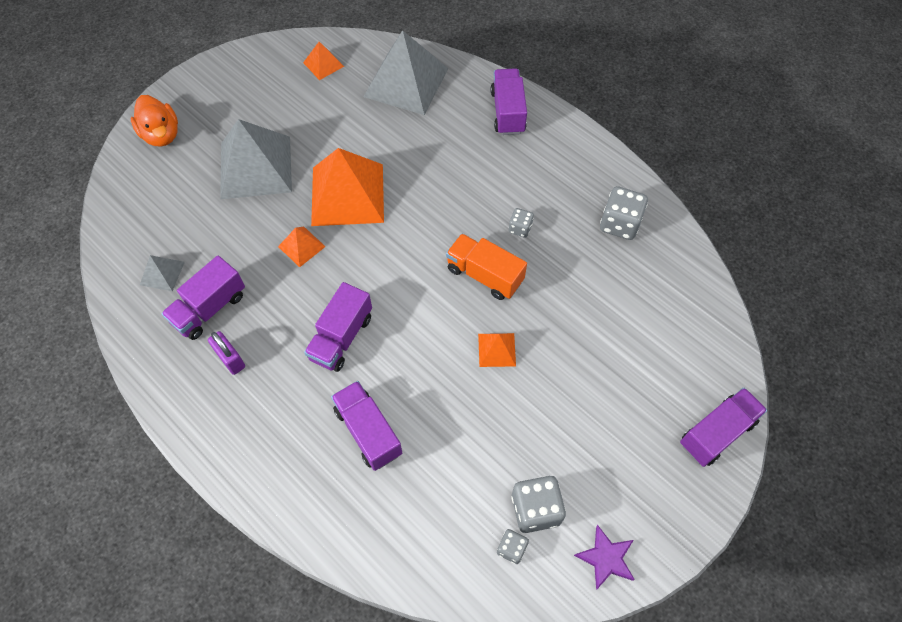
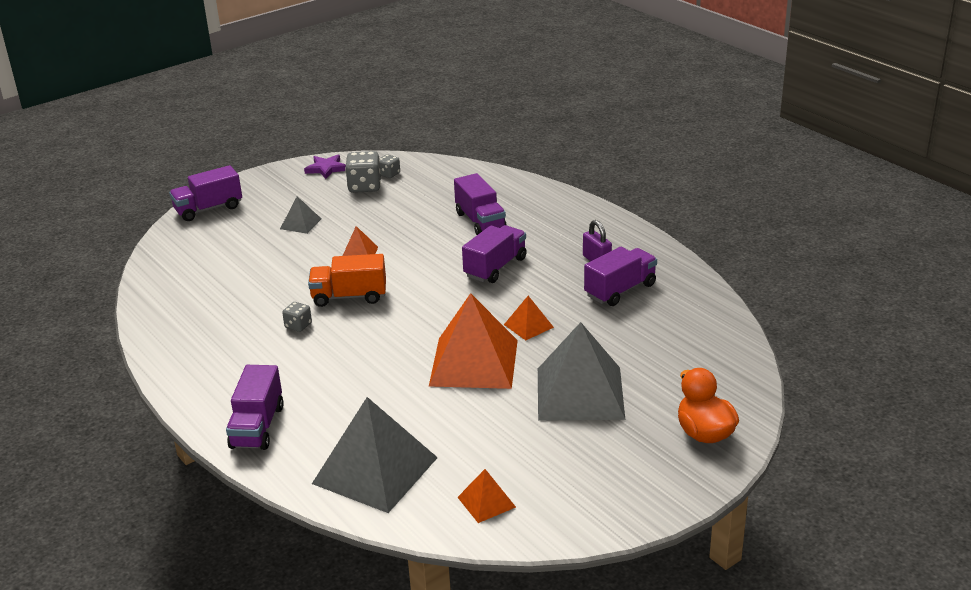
camera: 170 degrees left, 30 degrees down
grey pyramid [140,255,185,291] -> grey pyramid moved to [280,196,321,234]
orange truck [446,234,527,300] -> orange truck turned 135 degrees clockwise [308,254,386,307]
grey dice [600,186,648,240] -> none

